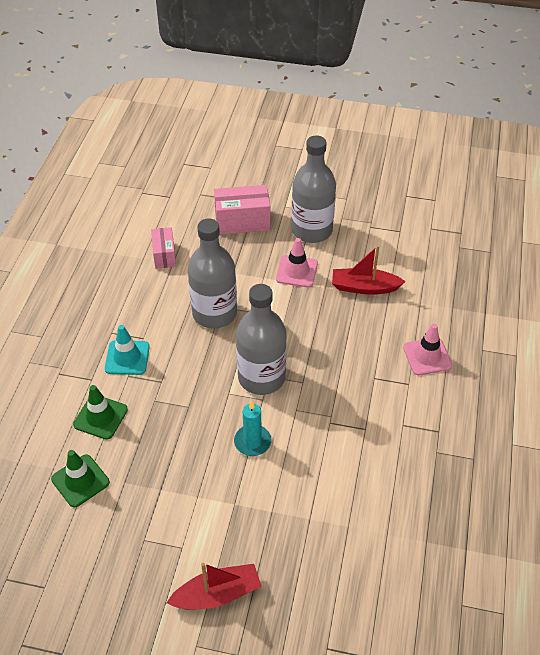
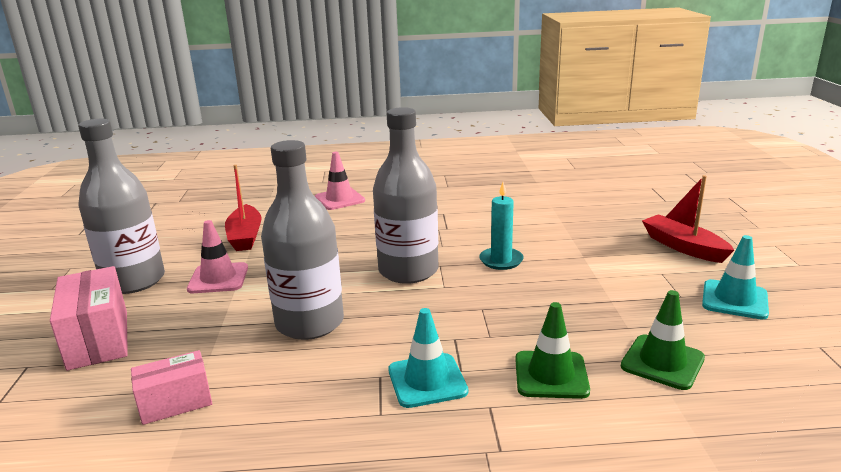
camera: 105 degrees left, 25 degrees down
none -> turquoise traffic cone [702,235,769,320]

